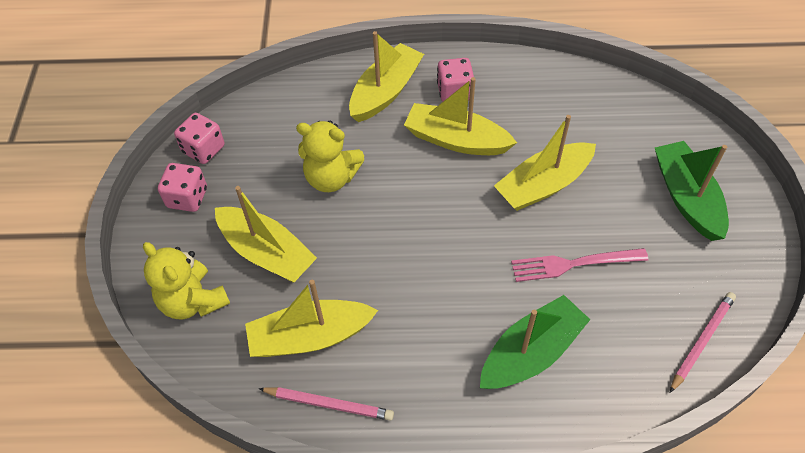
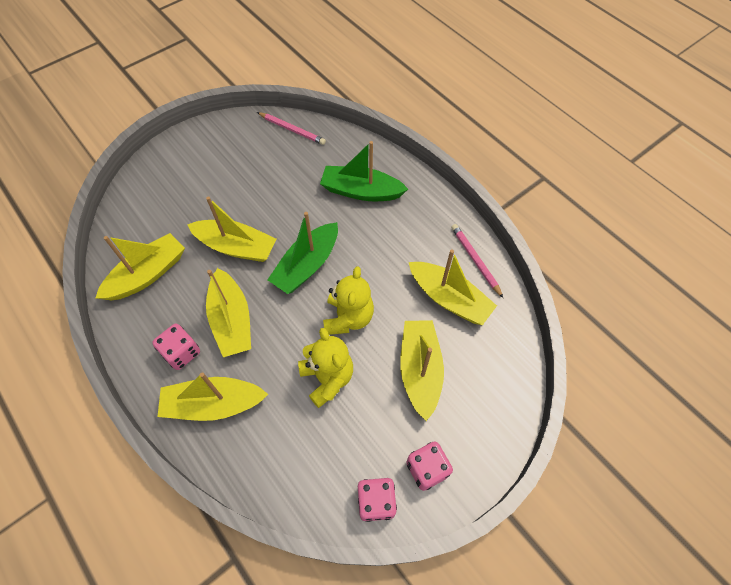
camera: 130 degrees left, 5 degrees up
yellow teddy bear [143,242,230,320] -> yellow teddy bear moved to [323,266,374,335]
pink fork [511,248,648,282] -> none
green boat [655,141,729,241] -> green boat moved to [267,212,338,294]
pink pencil [670,292,736,393] -> pink pencil turned 150 degrees counterclockwise [257,112,326,145]
none -> yellow boat [95,233,185,301]

